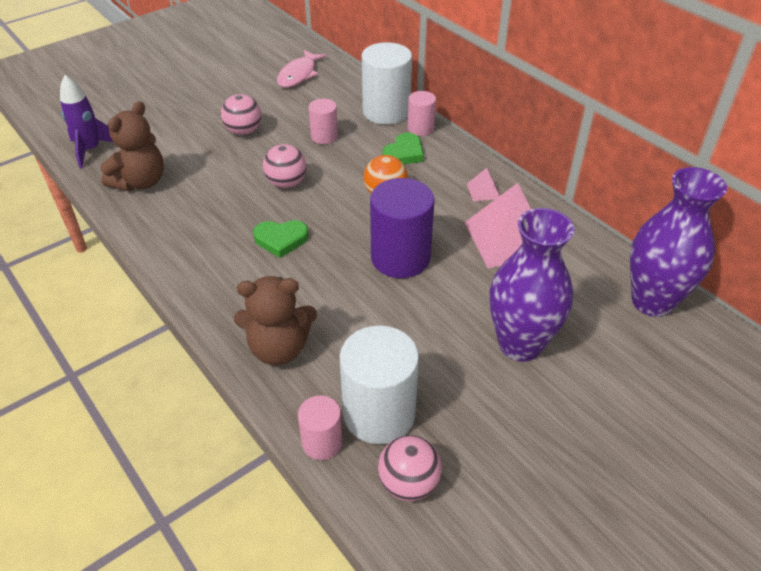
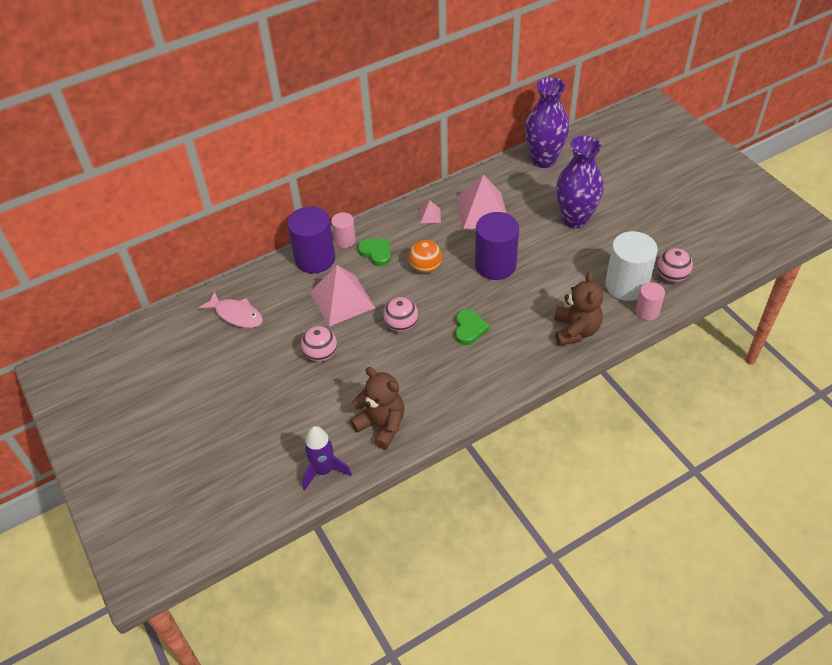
camera: 80 degrees left, 5 degrees up
pink cylinder [309,99,338,144] -> pink pyramid [310,265,375,326]
white cylinder [362,42,412,125] -> purple cylinder [287,206,335,274]

